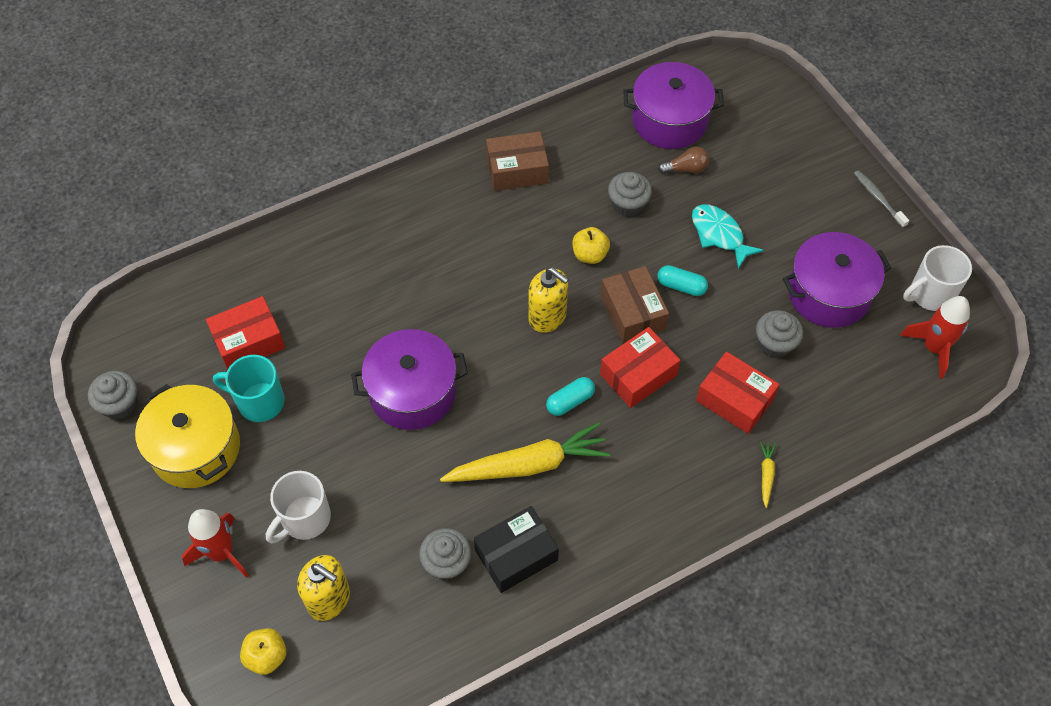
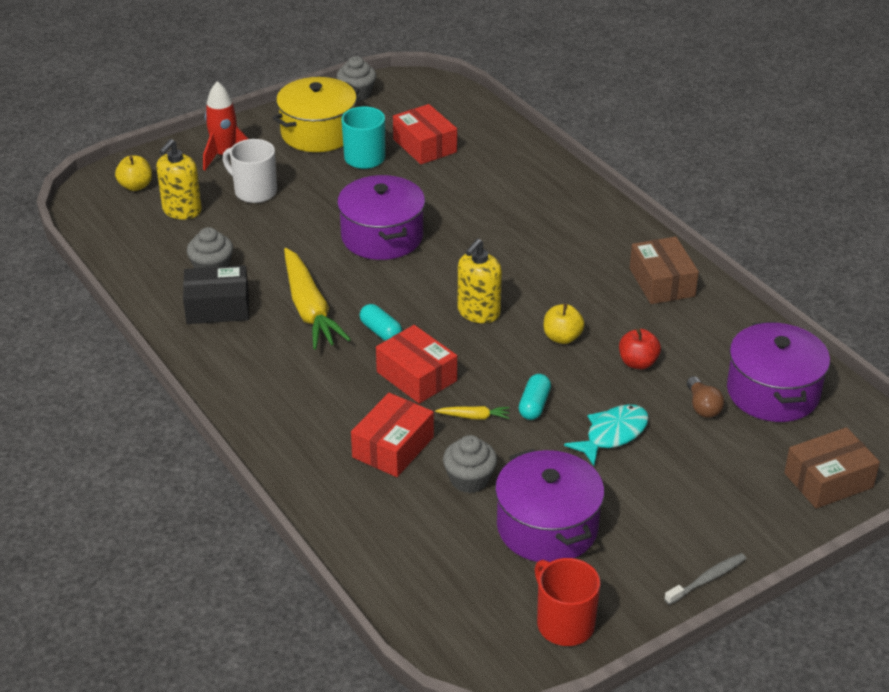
camera: 85 degrees right, 20 degrees down
black box [474,506,559,593] -> black box turned 60 degrees counterclockwise [183,265,249,324]
brown box [601,266,669,343] -> brown box moved to [784,427,880,509]
grey cupcake [608,172,652,217] -> red apple [619,329,661,369]
yellow carrot [760,442,776,508] -> yellow carrot moved to [435,406,510,420]
red rocket [900,296,970,379] -> none
white mug [903,245,972,311] -> red mug [535,558,600,646]

